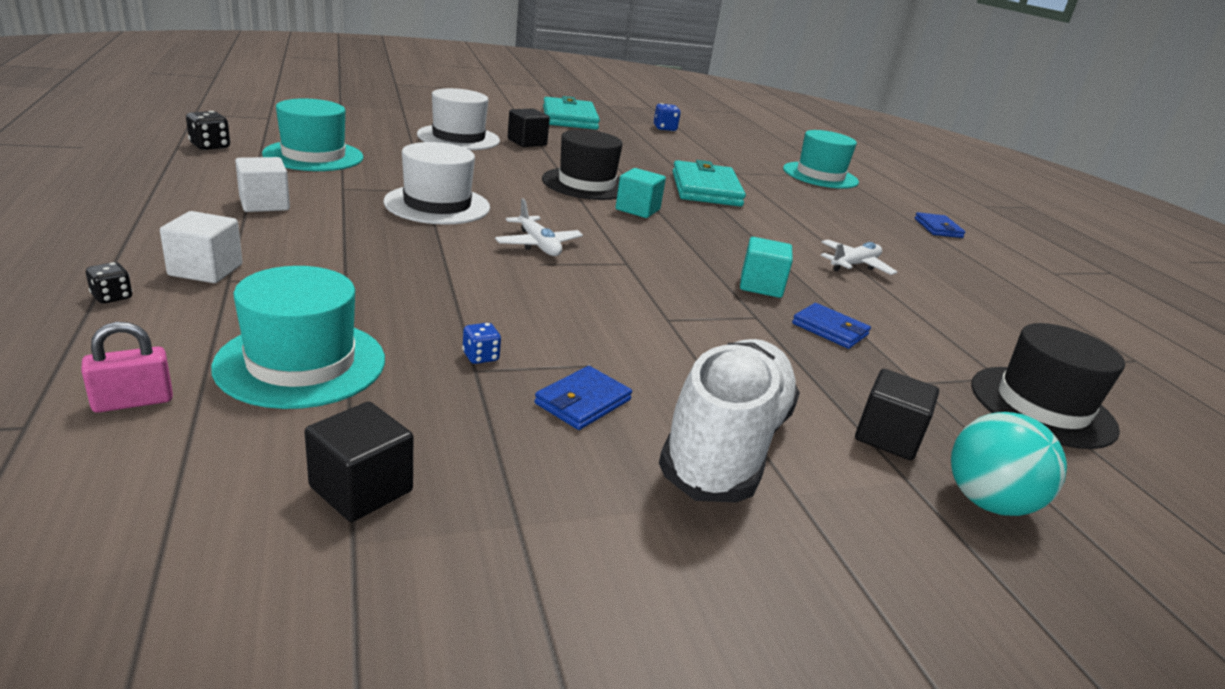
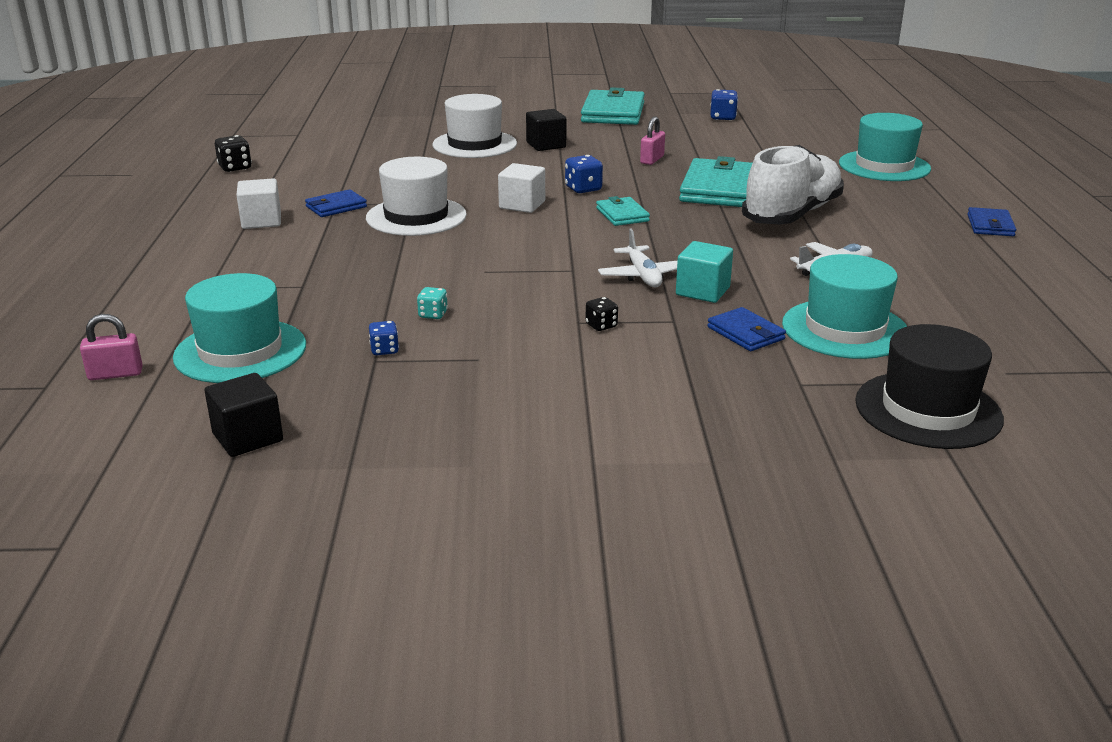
camera: 20 degrees right, 0 degrees up
black dice [86,262,132,304] -> black dice moved to [586,297,618,331]
white cube [160,211,243,283] -> white cube moved to [498,163,545,213]
turquoise hat [262,98,363,171] -> turquoise hat moved to [782,254,907,359]
white plane [495,198,583,256] -> white plane moved to [598,229,677,287]
blue wallet [534,366,632,430] -> blue wallet moved to [305,189,367,217]
black hat [542,130,623,200] -> blue dice [565,155,603,194]
turquoise cube [616,168,666,218] -> turquoise wallet [596,196,650,226]
white shoe [659,339,800,503] -> white shoe moved to [742,145,844,224]
black cube [855,369,939,460] -> none
turquoise ball [951,412,1067,516] -> none
none -> turquoise dice [417,287,448,319]
none -> pink padlock [640,116,665,165]

